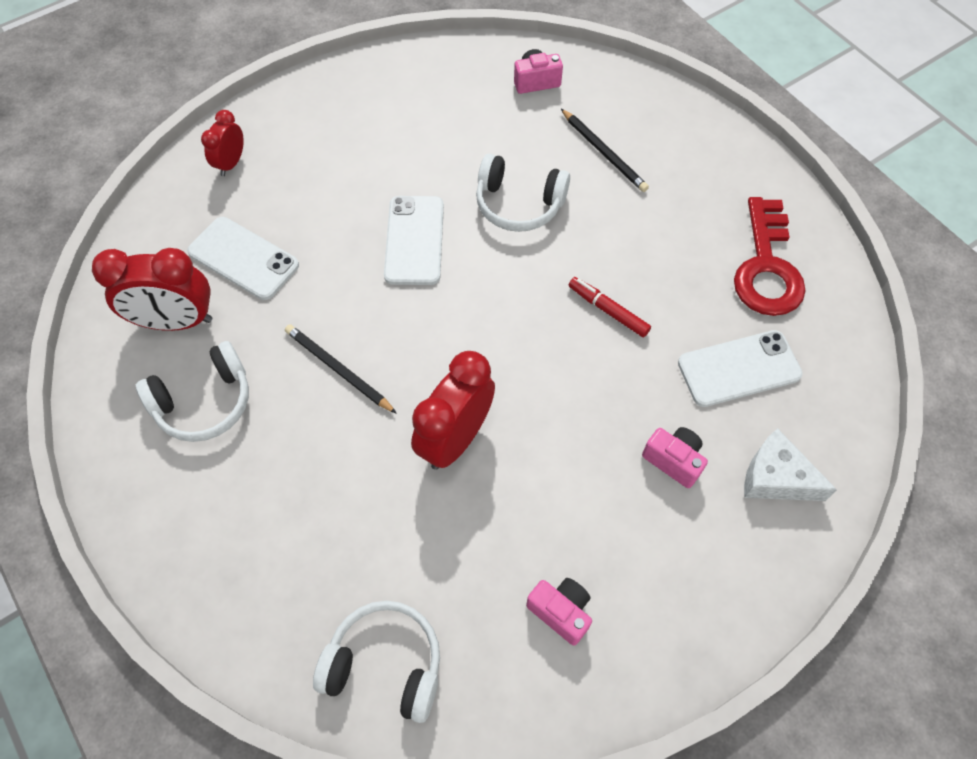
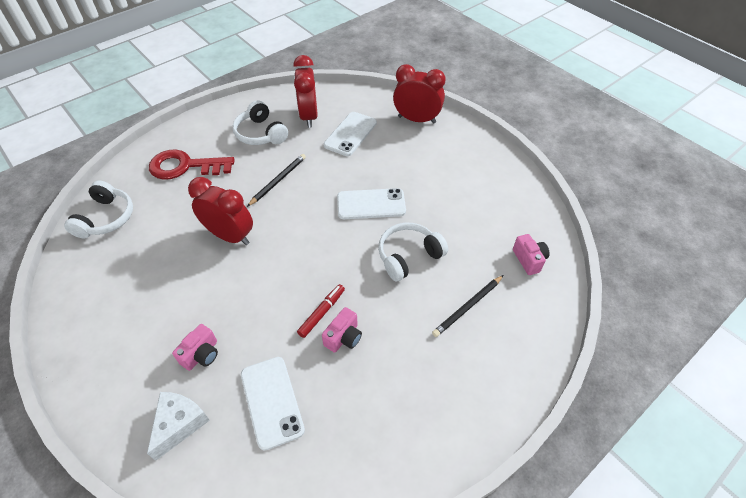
camera: 85 degrees right, 10 degrees down
red clock [201,110,244,176] -> red clock [393,64,446,124], size x1.77
white headphones [476,153,570,232] -> white headphones turned 45 degrees clockwise [378,222,448,281]
pink camera [526,578,592,646] -> pink camera moved to [322,307,362,353]
red key [734,197,806,316] -> red key moved to [149,149,235,180]

